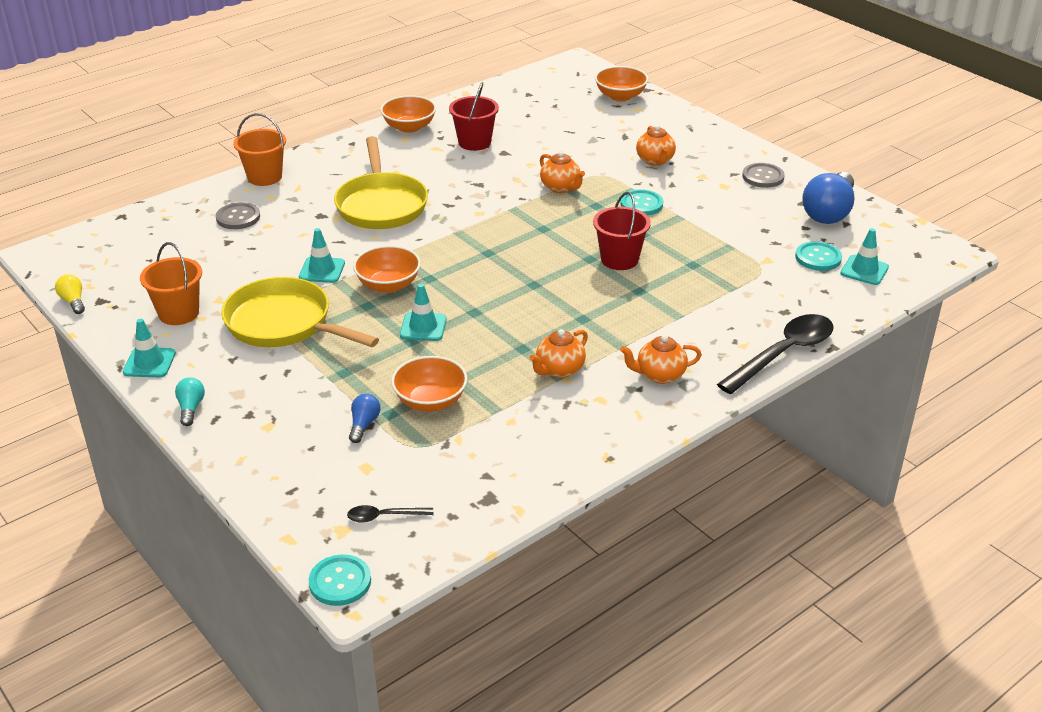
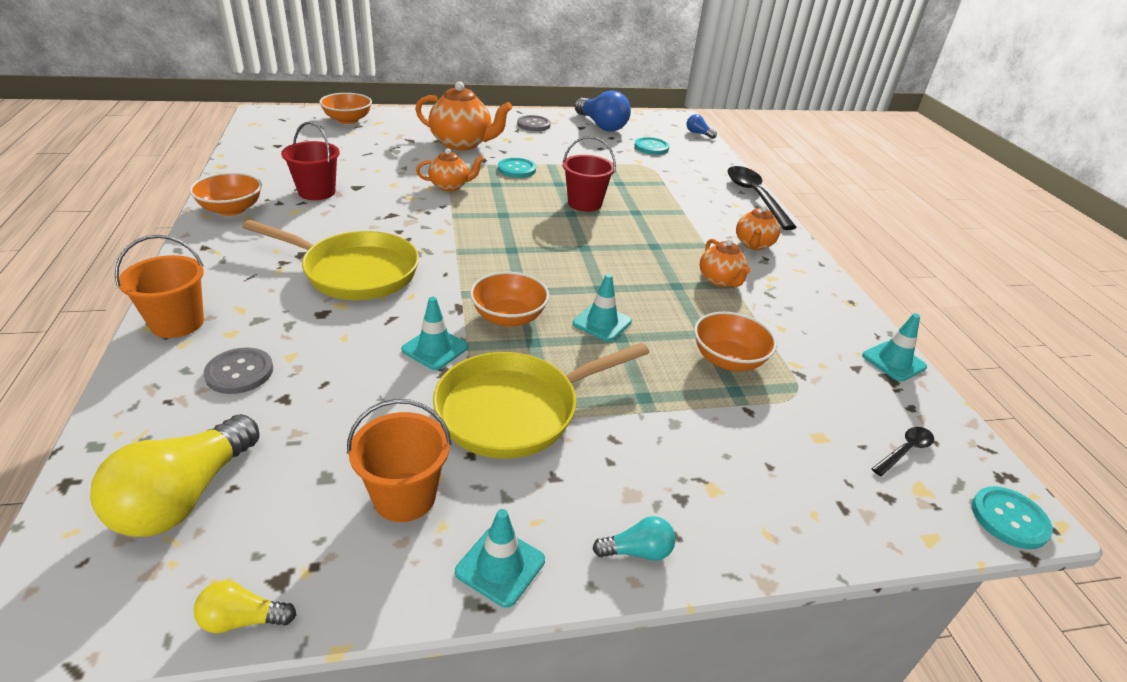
camera: 65 degrees left, 0 degrees up
turquoise light bulb [175,377,205,426] -> turquoise light bulb turned 150 degrees clockwise [593,516,676,561]
black spoon [347,505,433,523] -> black spoon turned 150 degrees counterclockwise [871,427,934,476]
blue light bulb [349,394,381,443] -> blue light bulb moved to [687,114,717,139]
orange teapot [636,125,676,166] -> orange teapot [415,81,512,150], size x1.74
turquoise traffic cone [840,228,889,285] -> turquoise traffic cone moved to [862,313,927,381]
none -> yellow light bulb [90,414,260,537]

